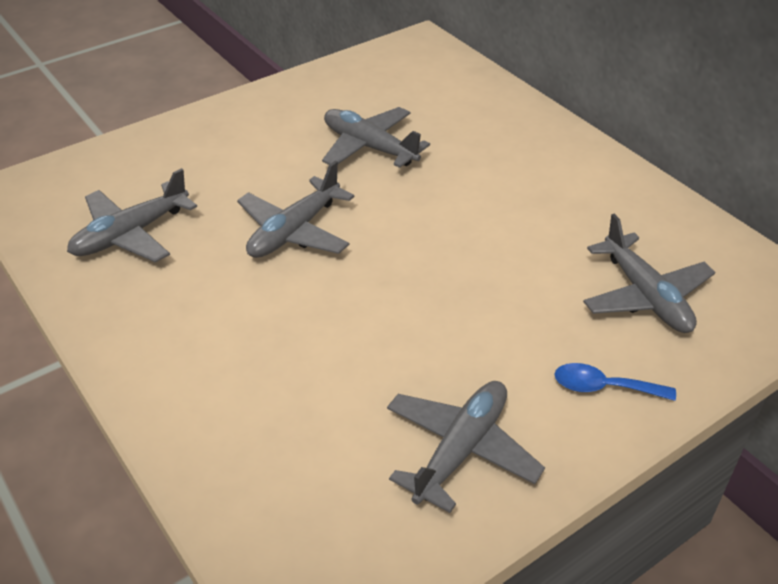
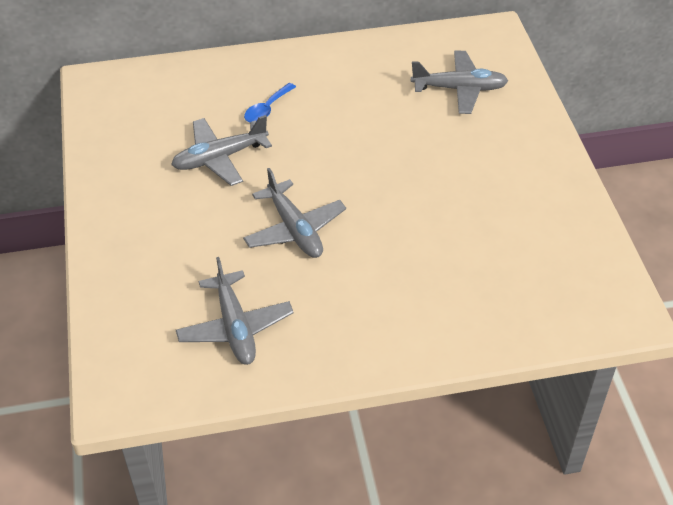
camera: 65 degrees left, 5 degrees up
grey plane [387,381,545,513] -> none
blue spoon [555,363,676,401] -> blue spoon moved to [244,83,296,122]

